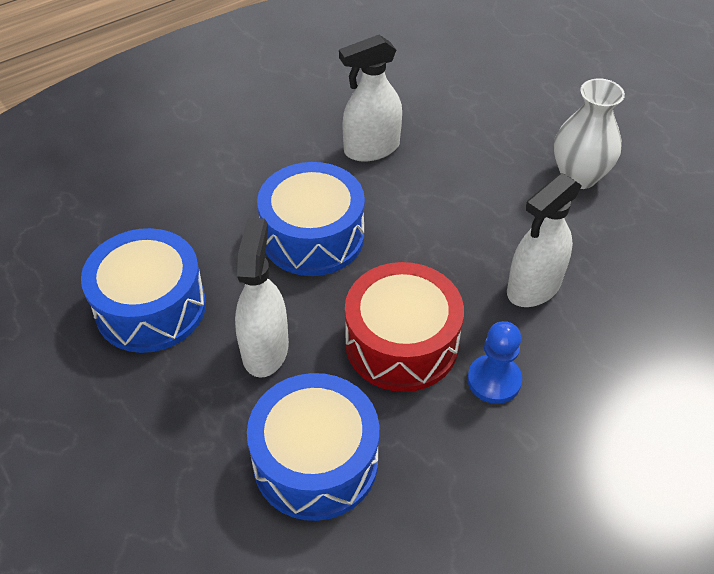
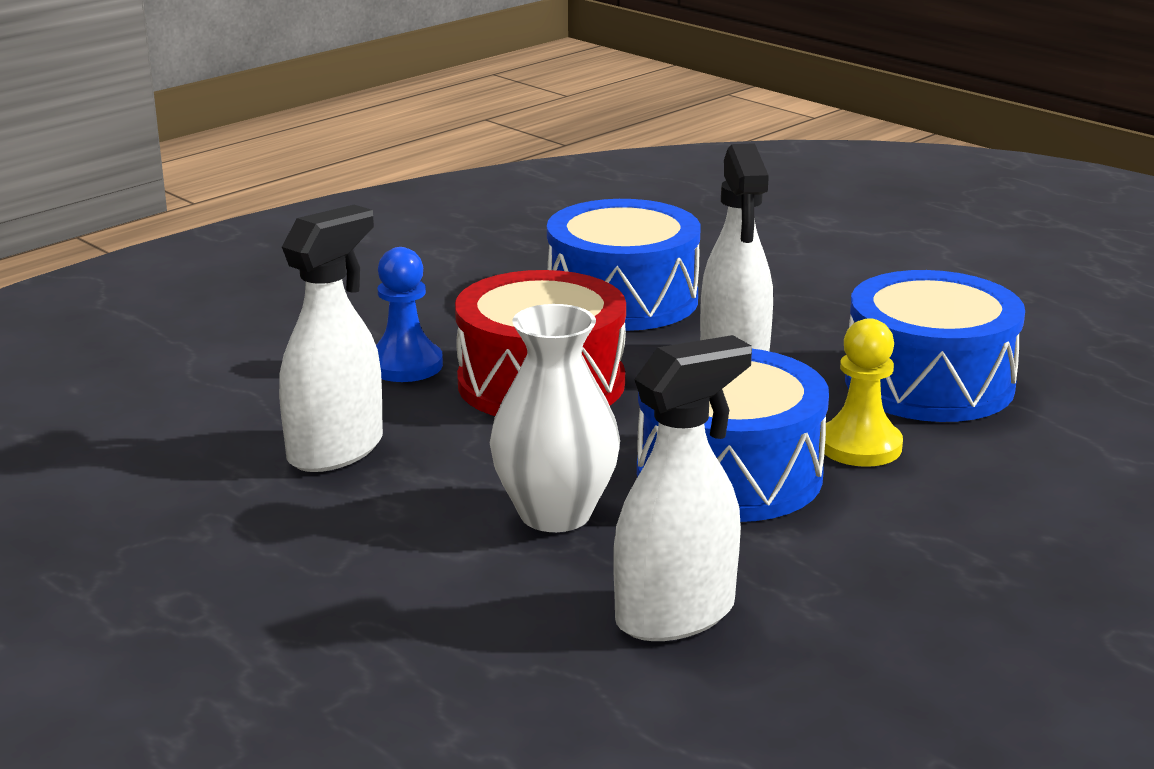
camera: 170 degrees right, 25 degrees down
white vase [554,78,625,189] -> white vase moved to [490,304,620,532]
none -> yellow pawn [819,318,903,467]

